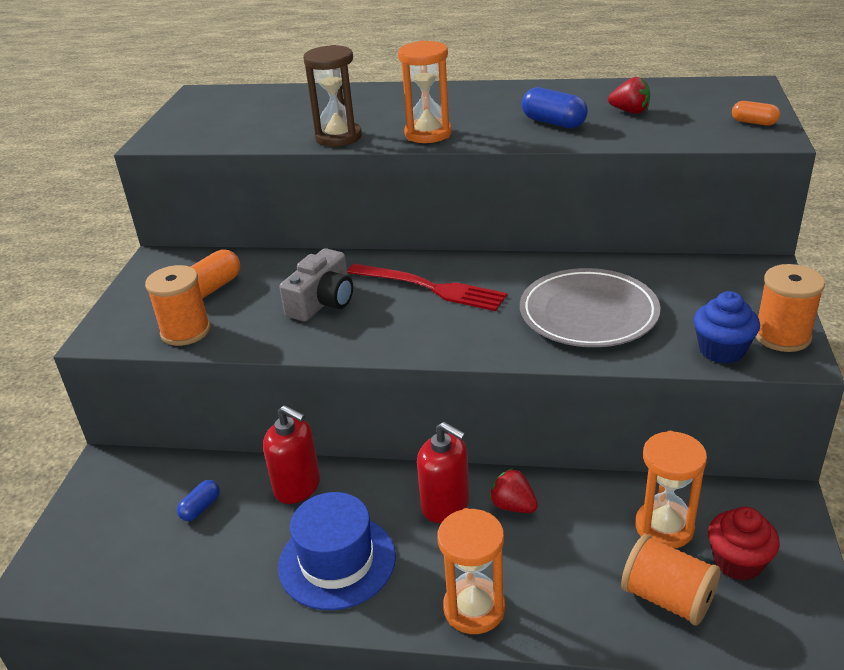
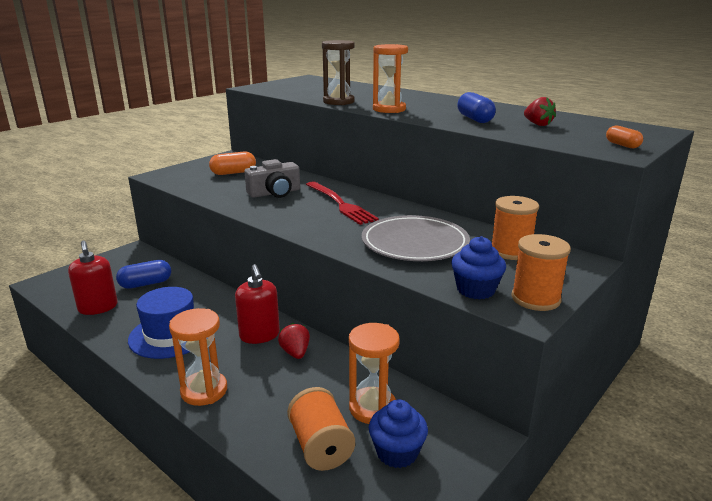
camera: 30 degrees right, 10 degrees down
orange spool [145,265,211,346] -> orange spool moved to [492,196,539,260]
blue capsule [177,480,220,521] -> blue capsule [116,260,171,289], size x1.62
red soap dispenser [263,405,320,504] -> red soap dispenser moved to [68,241,118,315]
red cupcake [708,507,780,581] -> blue cupcake [369,399,428,468]

